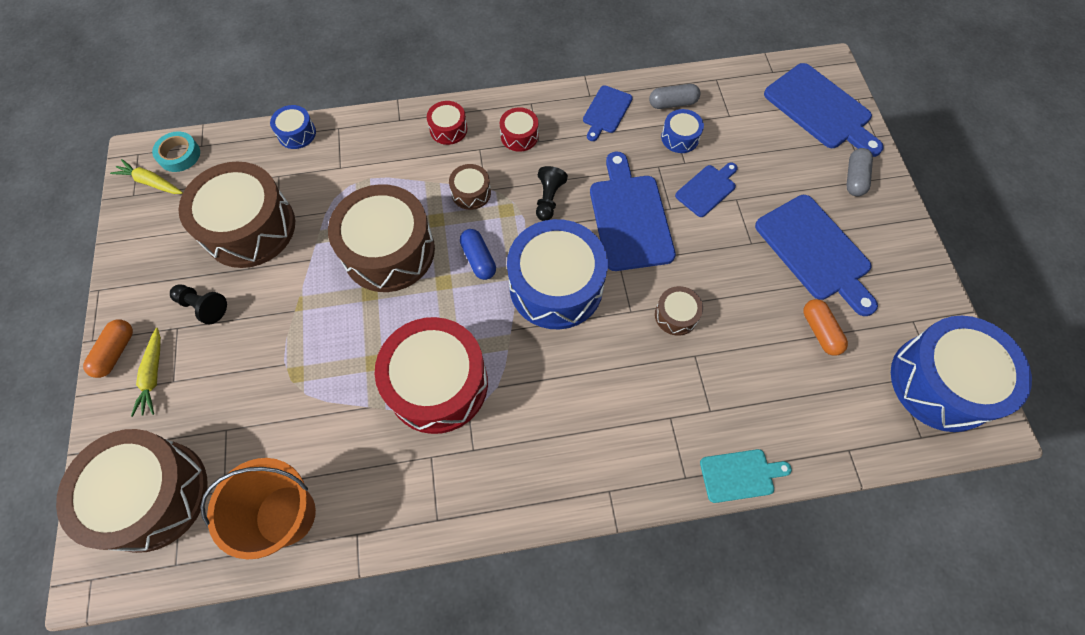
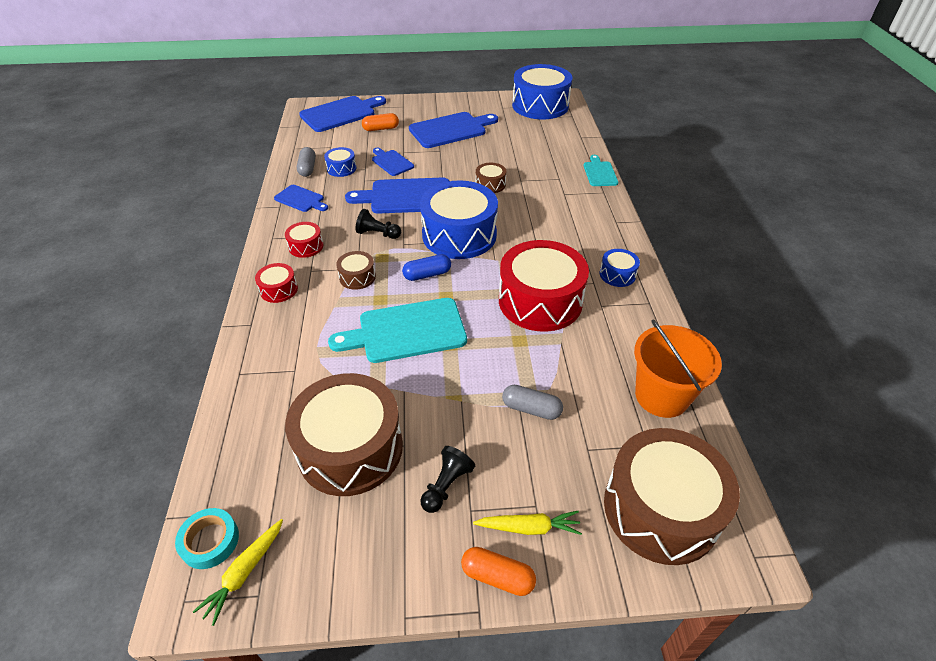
camera: 85 degrees left, 20 degrees down
blue drum [270,105,316,149] -> blue drum moved to [600,249,640,287]
brown drum [328,184,435,292] -> turquoise cutting board [328,298,467,363]
orange capsule [803,299,848,356] -> orange capsule moved to [362,113,399,131]
grey capsule [847,148,873,196] -> grey capsule moved to [502,385,563,420]

